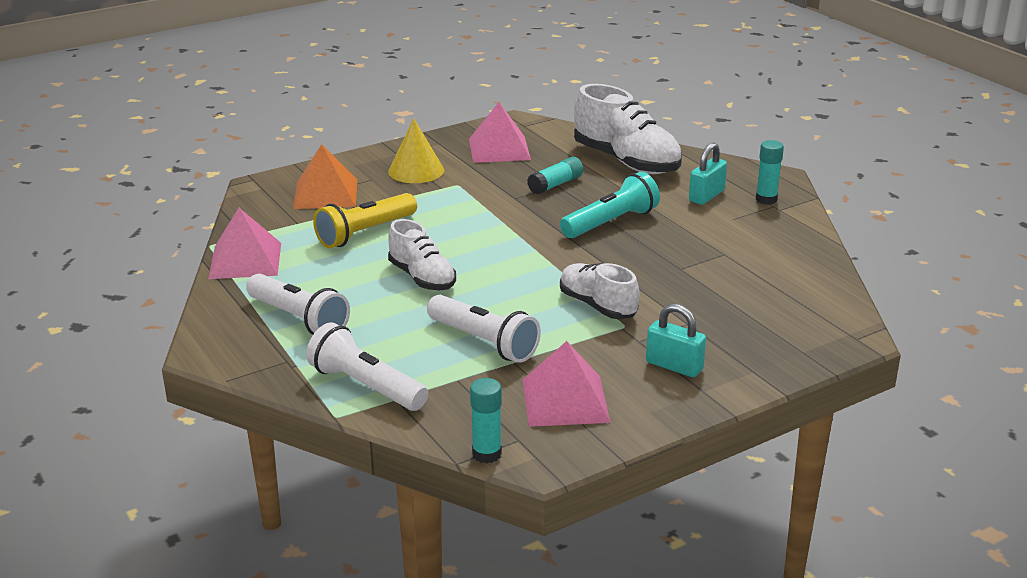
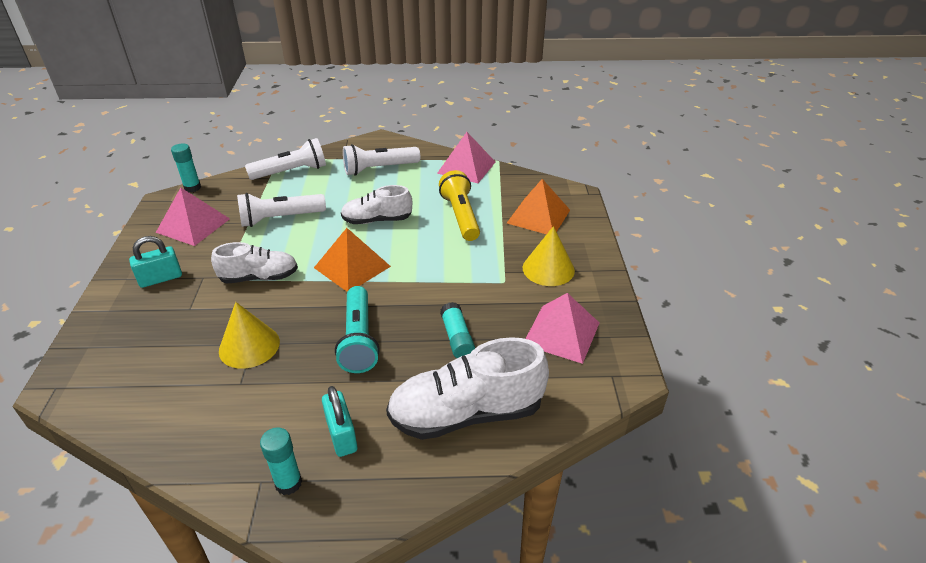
camera: 120 degrees right, 10 degrees up
none -> yellow cone [219,302,280,369]
none -> orange pyramid [314,228,391,292]

